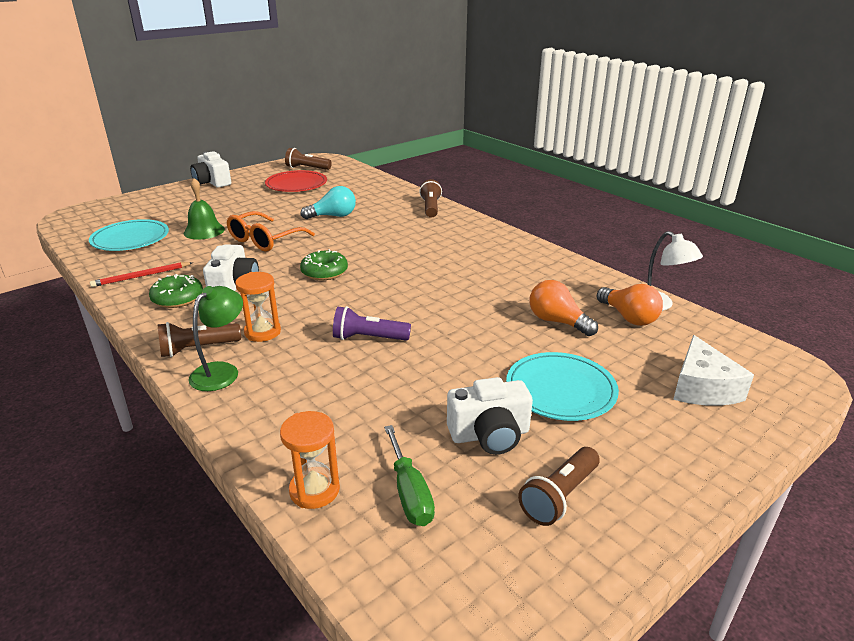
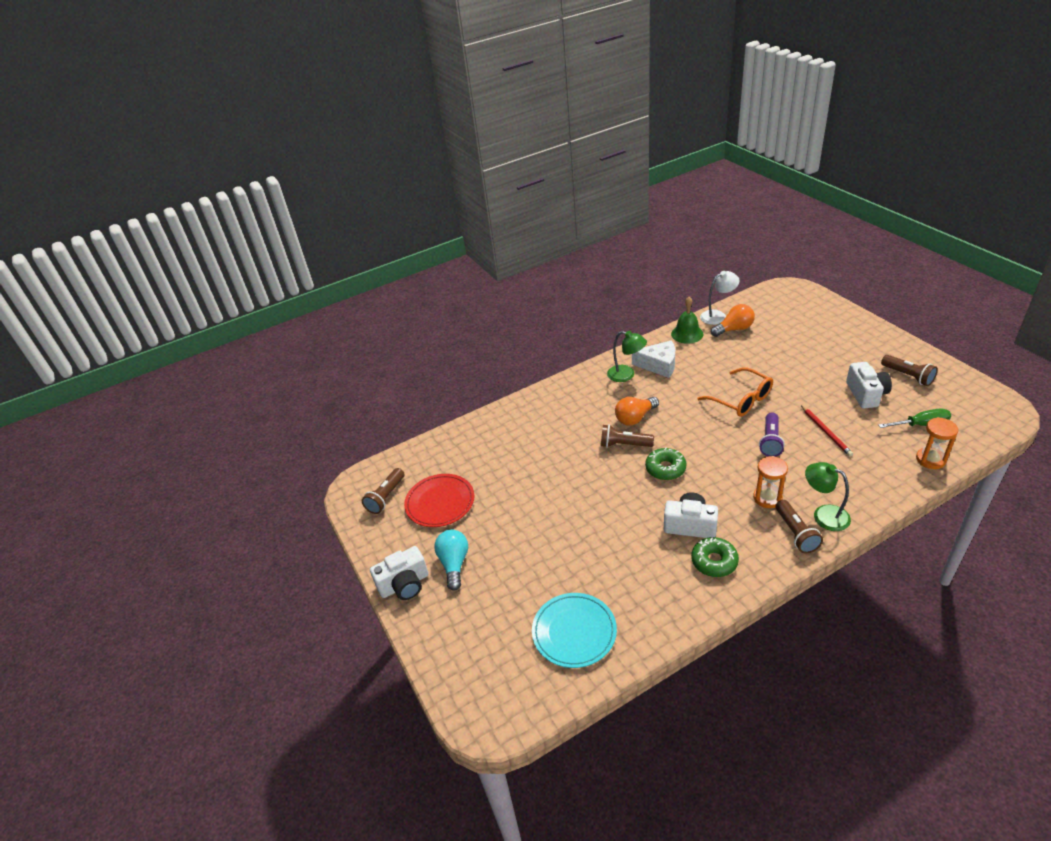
camera: 75 degrees left, 10 degrees up
red pencil [90,262,193,287] -> red pencil moved to [801,405,853,456]
green bell [183,178,225,240] -> green bell moved to [671,297,703,344]
orange glasses [227,211,315,252] -> orange glasses moved to [697,368,773,417]
turquoise light bulb [301,186,356,219] -> turquoise light bulb moved to [434,530,468,591]
brown flashlight [419,179,442,218] -> brown flashlight moved to [601,425,654,448]
turquoise plate [506,352,619,421] -> none
orange light bulb [530,280,598,336] -> orange light bulb moved to [615,397,659,426]
white cheese [673,335,754,406] -> white cheese moved to [632,340,675,378]
none -> green lamp [607,331,647,382]

